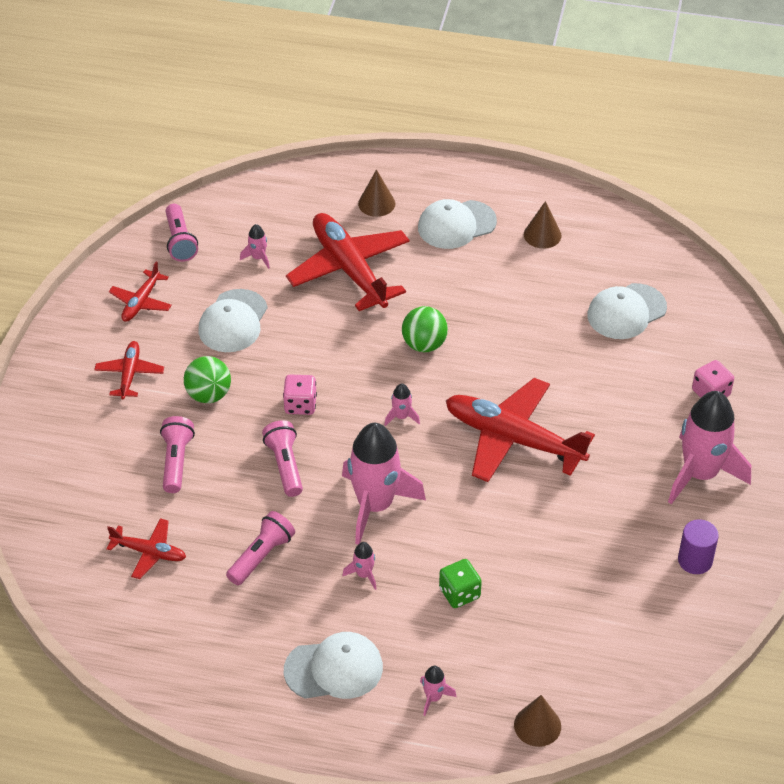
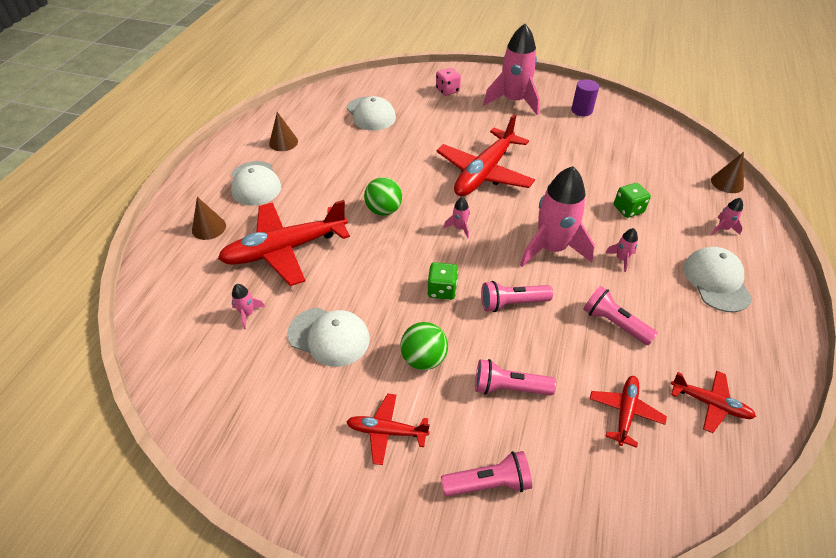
camera: 85 degrees left, 0 degrees up
red plane [109,261,172,322] -> red plane moved to [671,371,756,433]
pink flashlight [166,204,198,262] -> pink flashlight moved to [441,451,532,497]
pink dice [283,375,317,415] -> green dice [427,262,458,300]

